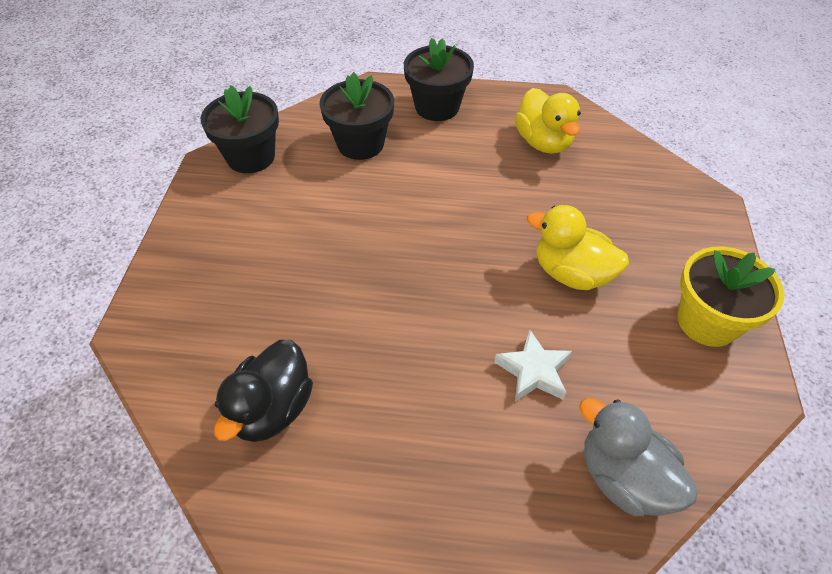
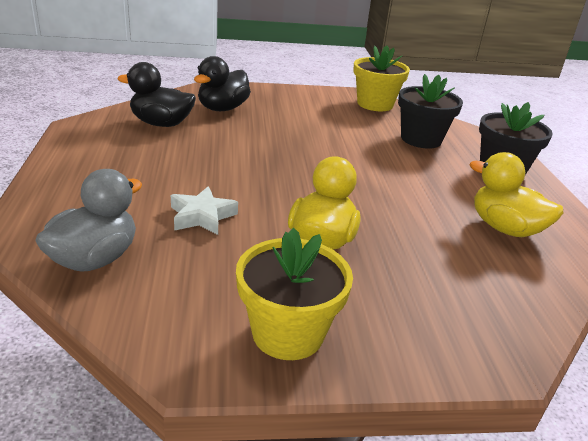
camera: 75 degrees right, 20 degrees down
black flower pot [201,85,279,173] -> yellow flower pot [353,45,410,111]
yellow duck [515,88,581,154] -> yellow duck turned 75 degrees clockwise [470,152,563,237]
none -> black duck [194,56,251,111]

